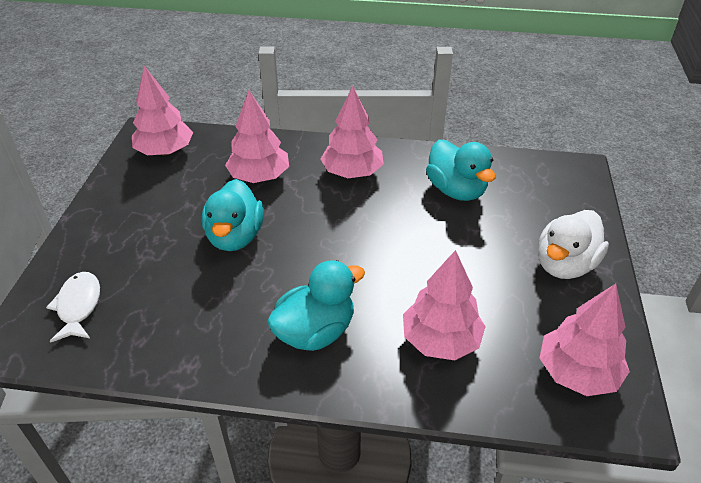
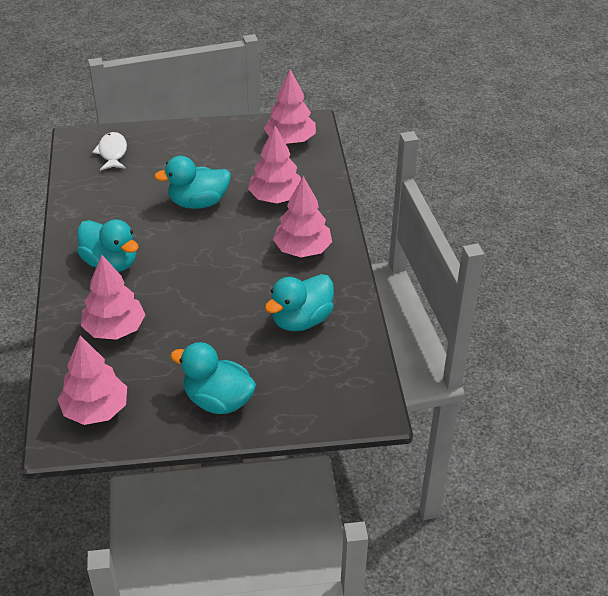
camera: 75 degrees right, 0 degrees up
white fish [46,272,100,343] -> white fish turned 75 degrees counterclockwise [92,132,127,171]
white duck [538,210,609,279] -> turquoise duck [170,342,256,414]

